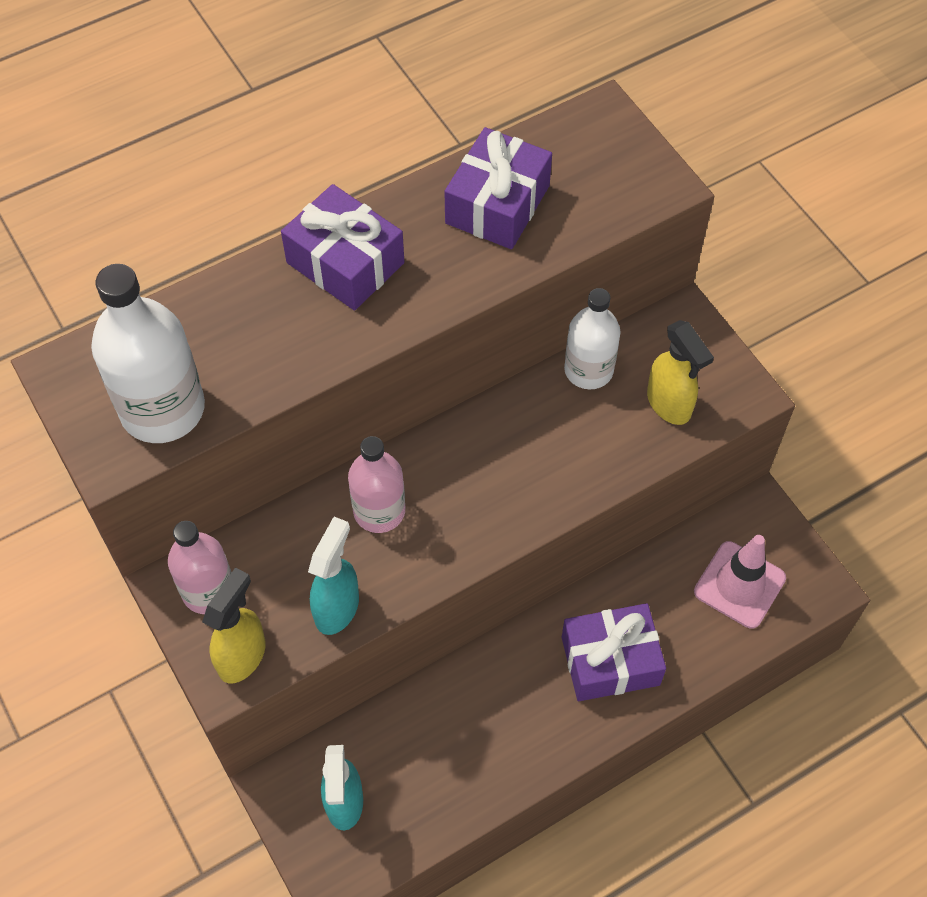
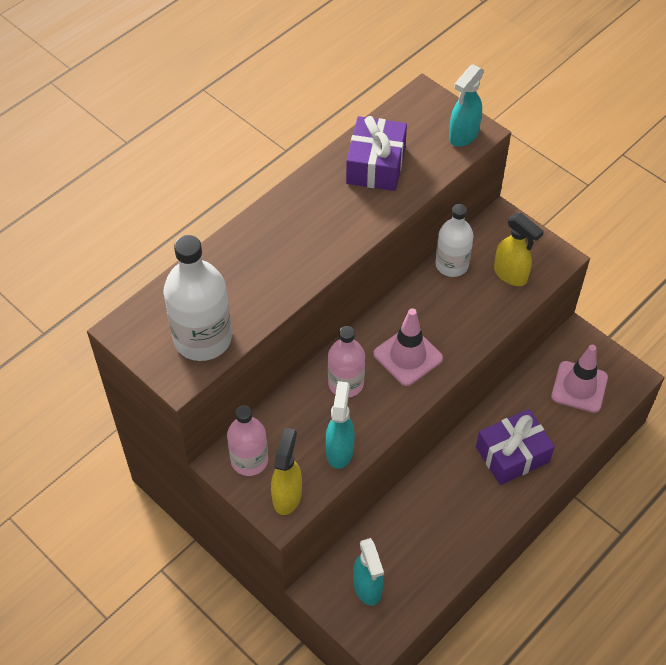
camera: 15 degrees left, 5 degrees down
purple gift [281,184,404,310] -> none
none -> pink traffic cone [373,308,443,386]
none -> turquoise spray bottle [449,64,484,147]

